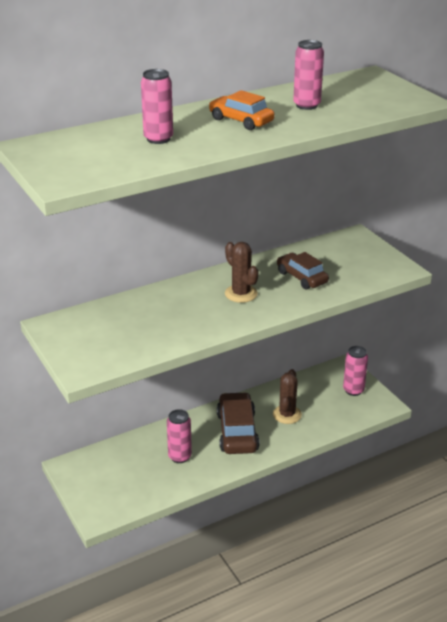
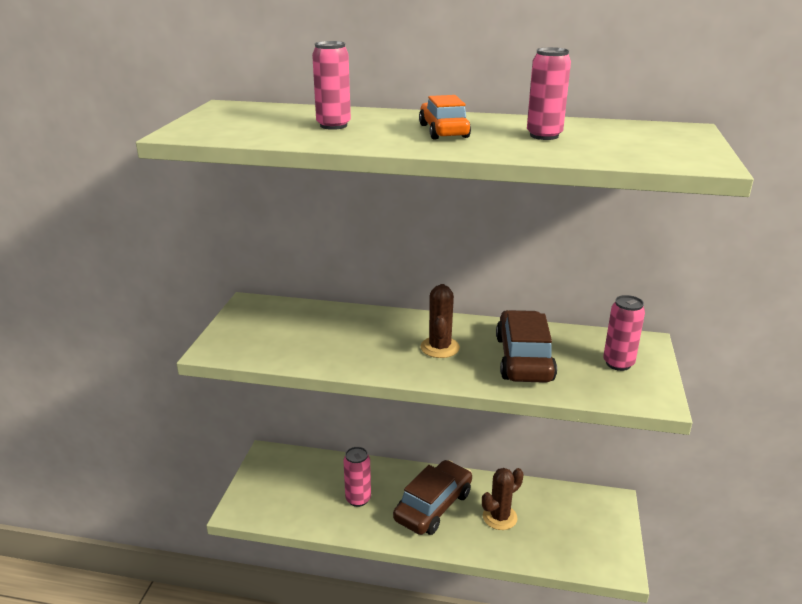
camera: 40 degrees right, 5 degrees down
brown car [277,252,329,289] -> brown car [496,310,557,383], size x1.53
pink can [343,346,368,396] -> pink can moved to [603,295,645,371]

